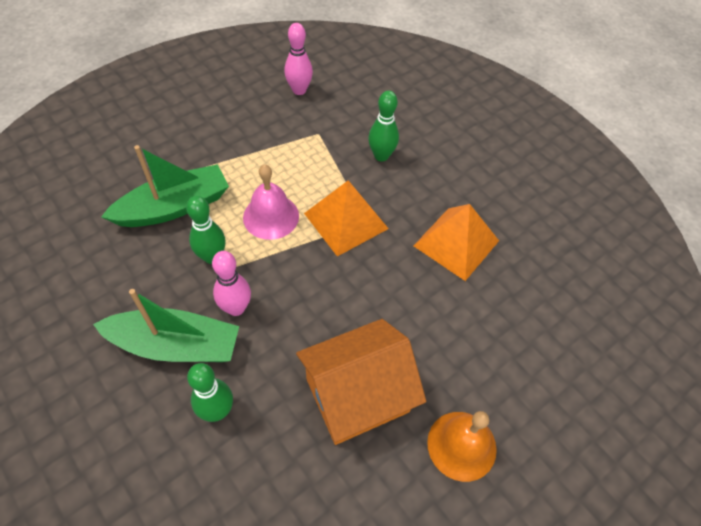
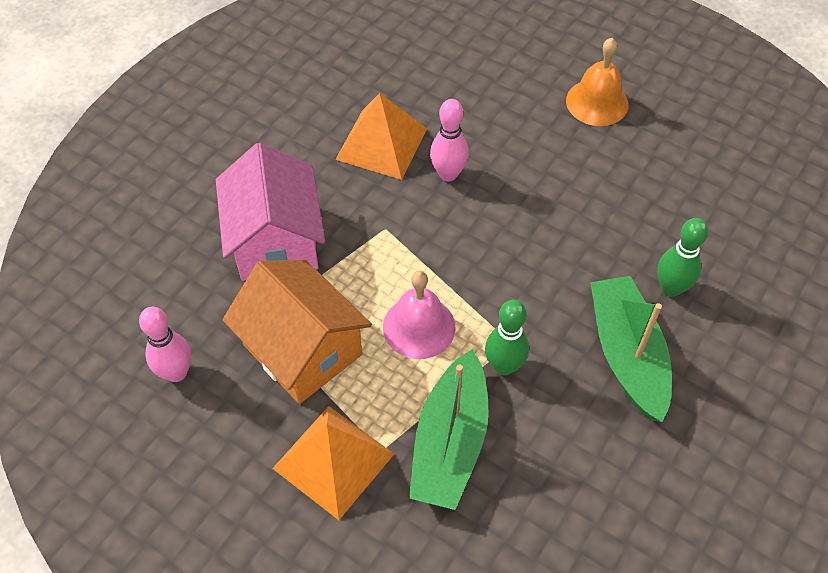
camera: 105 degrees left, 0 degrees up
green boat [101,145,229,227] -> green boat turned 120 degrees counterclockwise [409,349,489,510]
pink bowling pin [212,251,251,316] -> pink bowling pin moved to [430,99,469,182]
orange house [296,319,426,445] -> orange house moved to [222,260,372,404]
orange pyramid [304,180,389,256] -> orange pyramid moved to [272,406,394,520]
green bowling pin [368,91,399,162] -> pink house [216,143,325,281]

